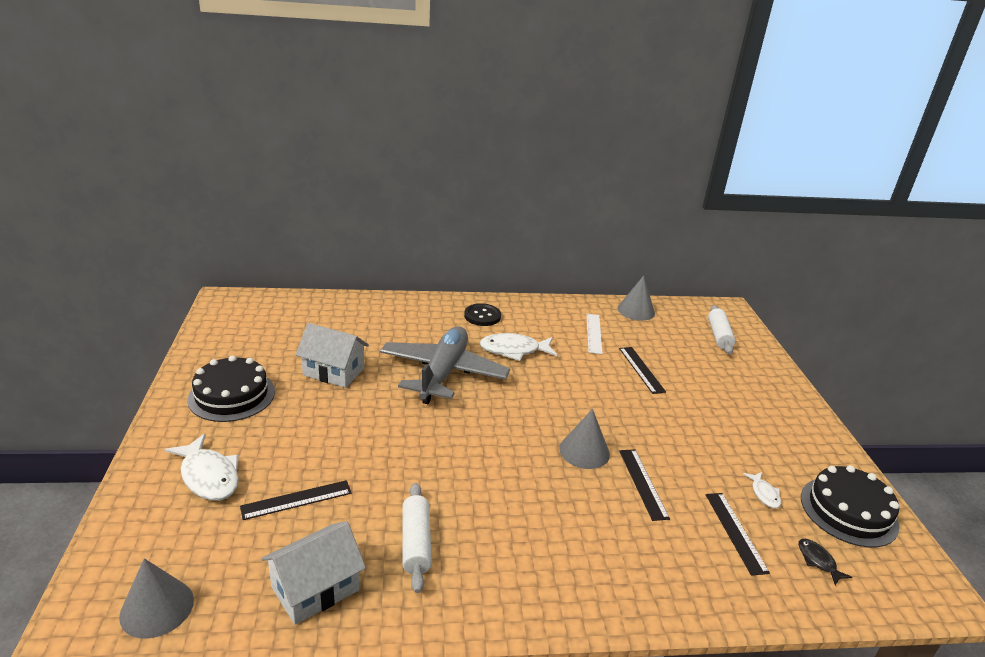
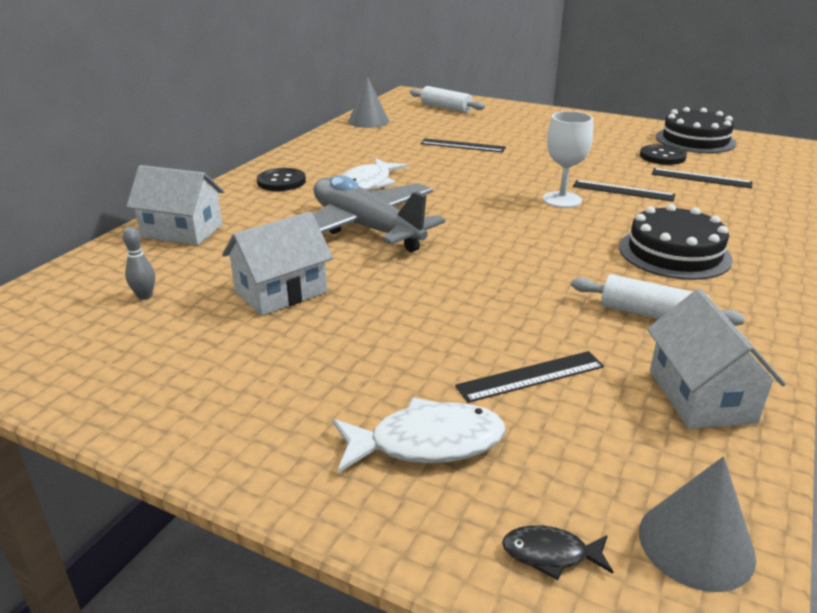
camera: 55 degrees left, 0 degrees up
black cake [187,355,275,422] -> black cake moved to [619,204,733,280]
black ruler [240,480,351,520] -> black ruler turned 60 degrees clockwise [455,351,604,403]
grey cone [559,409,610,469] -> white goblet [543,111,593,208]
white ruler [586,314,603,354] -> none
white fish [743,472,781,509] -> black button [640,144,687,165]
black fish [798,539,852,585] -> black fish moved to [502,525,613,580]
none -> grey bowling pin [123,227,155,300]
none -> white house [126,165,224,245]

